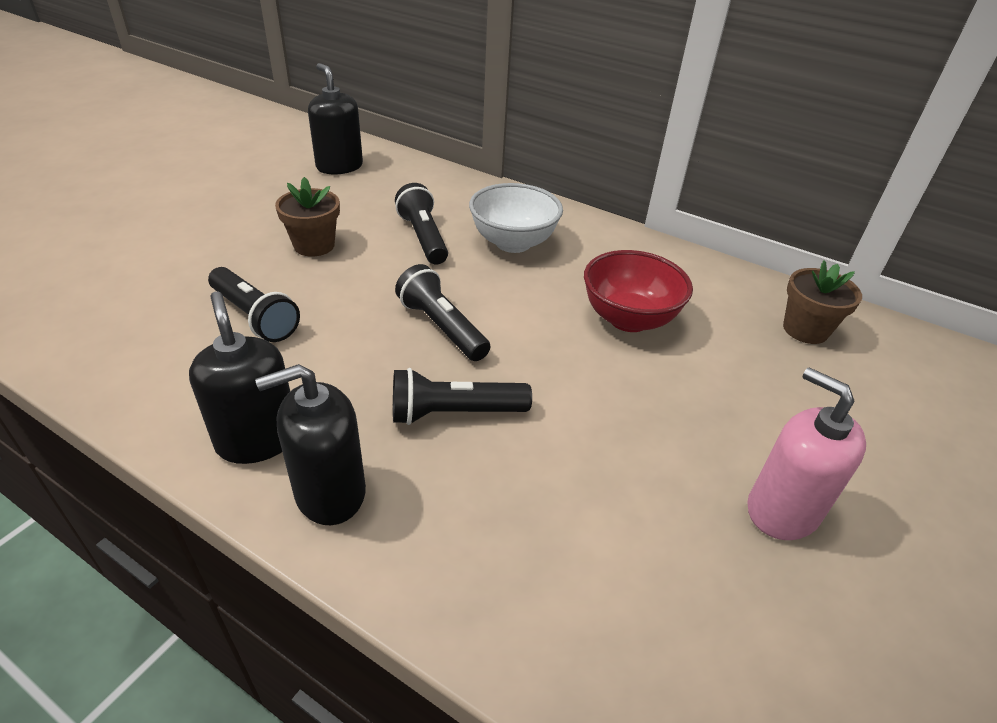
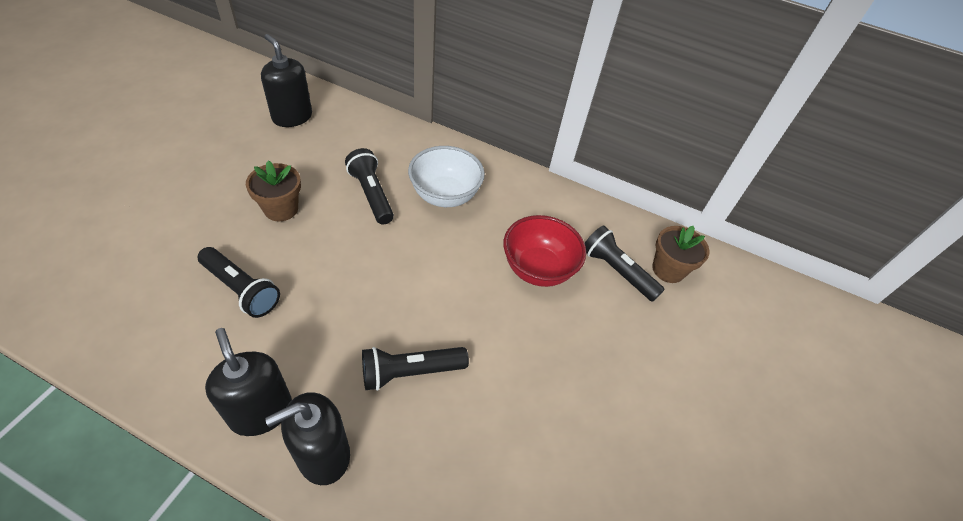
camera: 10 degrees left, 10 degrees up
black flashlight [395,264,490,361] -> black flashlight moved to [585,225,665,302]
pink soap dispenser [747,368,866,540] -> none

